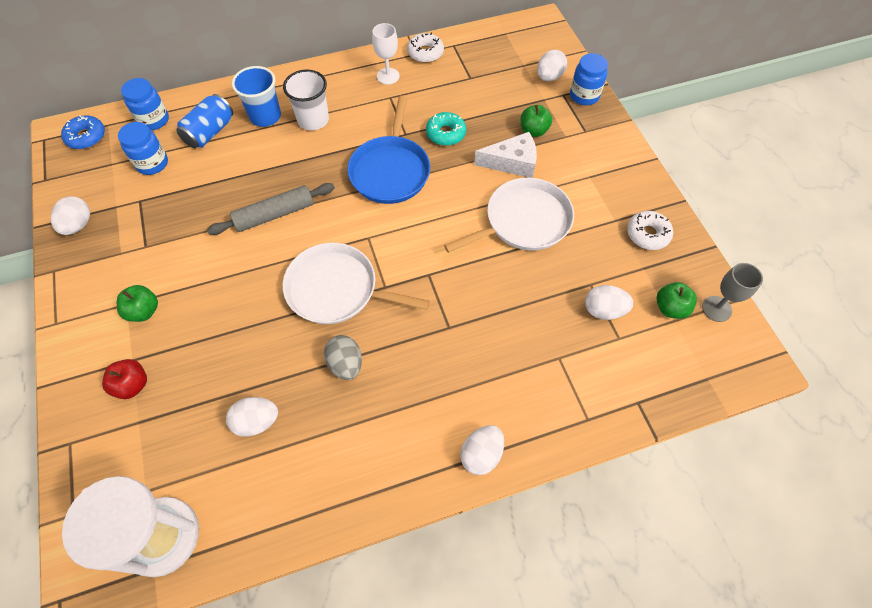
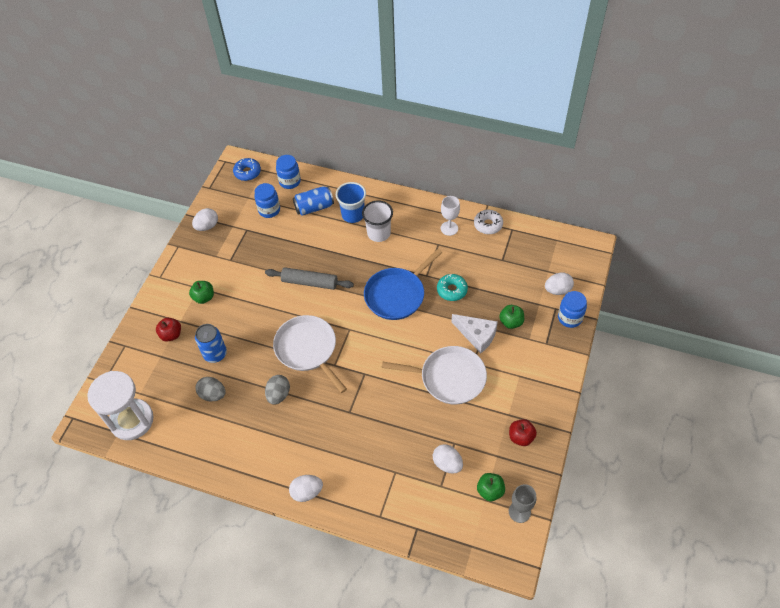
camera: 40 degrees right, 5 degrees down
white egg [226,397,278,437] -> grey egg [195,377,226,401]
white donut [627,211,673,250] -> red apple [509,419,537,446]
none -> blue can [195,324,227,363]

